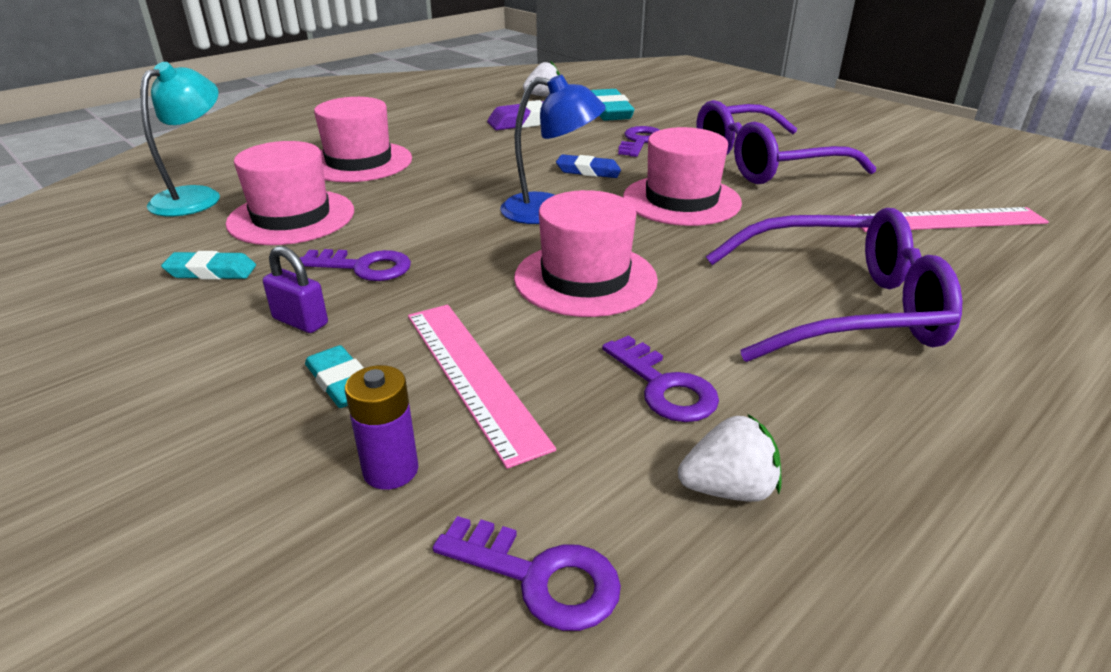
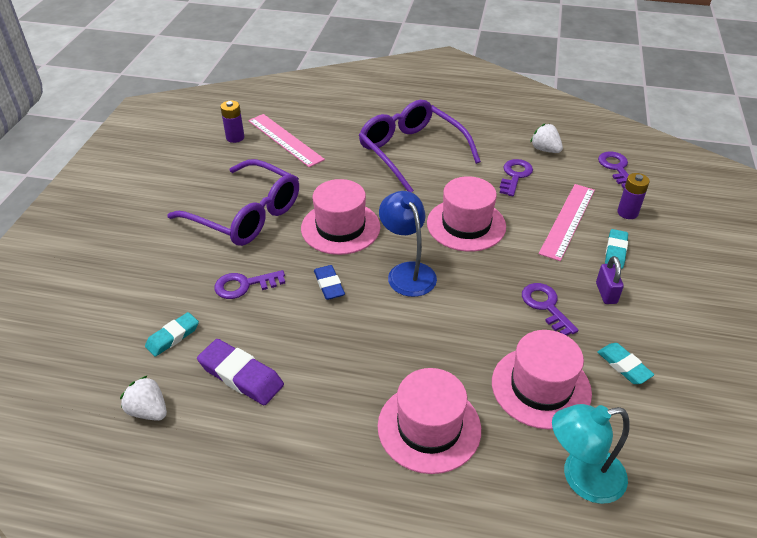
camera: 125 degrees left, 10 degrees up
turquoise eraser [591,89,634,121] -> turquoise eraser [145,312,199,357], size x0.65
none -> purple battery [220,100,244,143]

